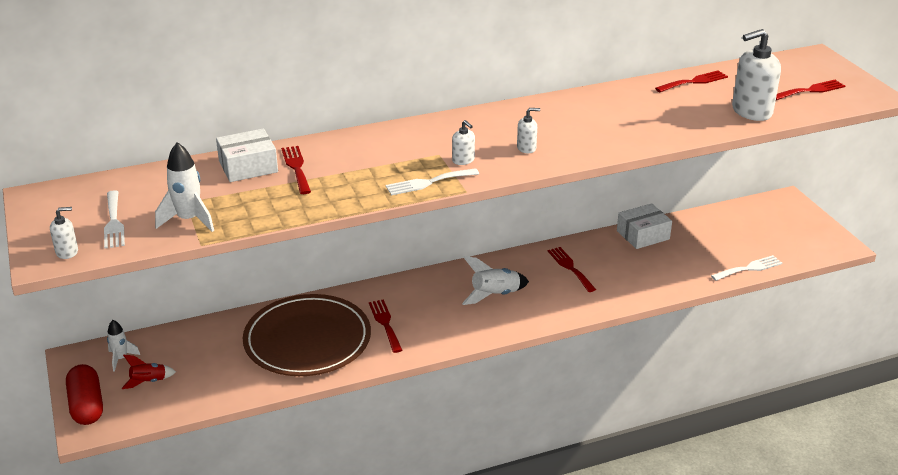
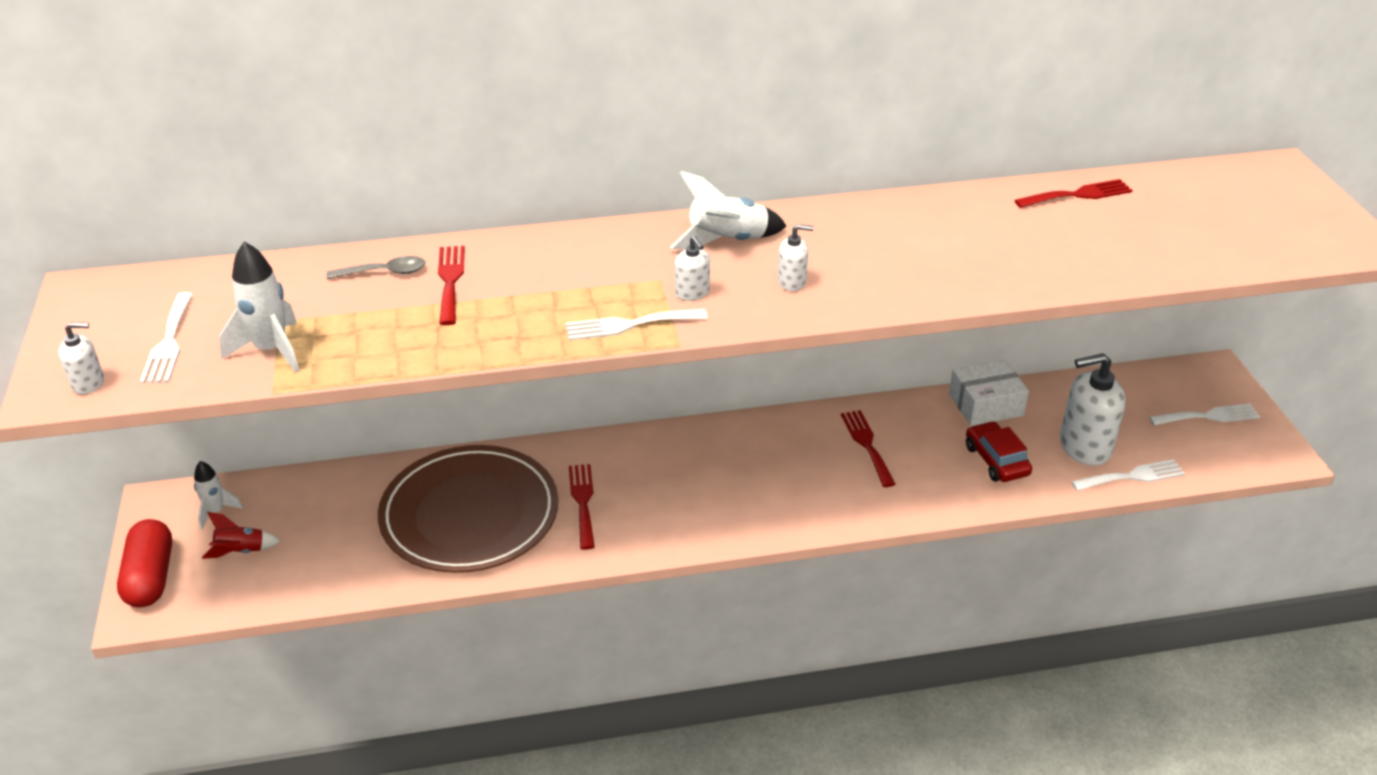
camera: 10 degrees right, 5 degrees up
white box [216,129,278,182] -> grey spoon [327,256,426,279]
white rocket [462,256,529,305] -> white rocket moved to [670,171,787,249]
white soap dispenser [732,29,781,121] -> white soap dispenser moved to [1060,353,1126,466]
red fork [776,80,845,100] -> none
none -> red car [966,421,1032,482]
none -> white fork [1149,403,1260,425]

